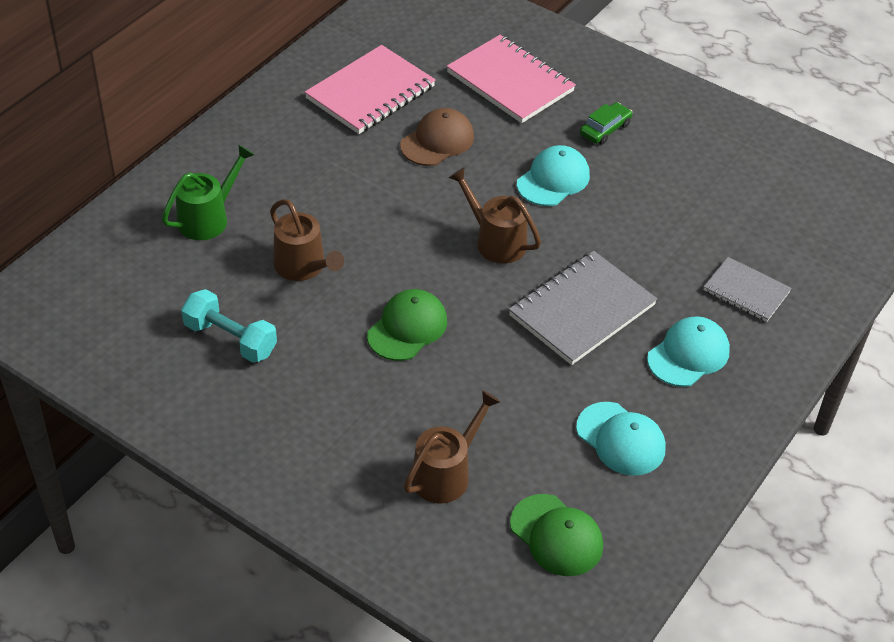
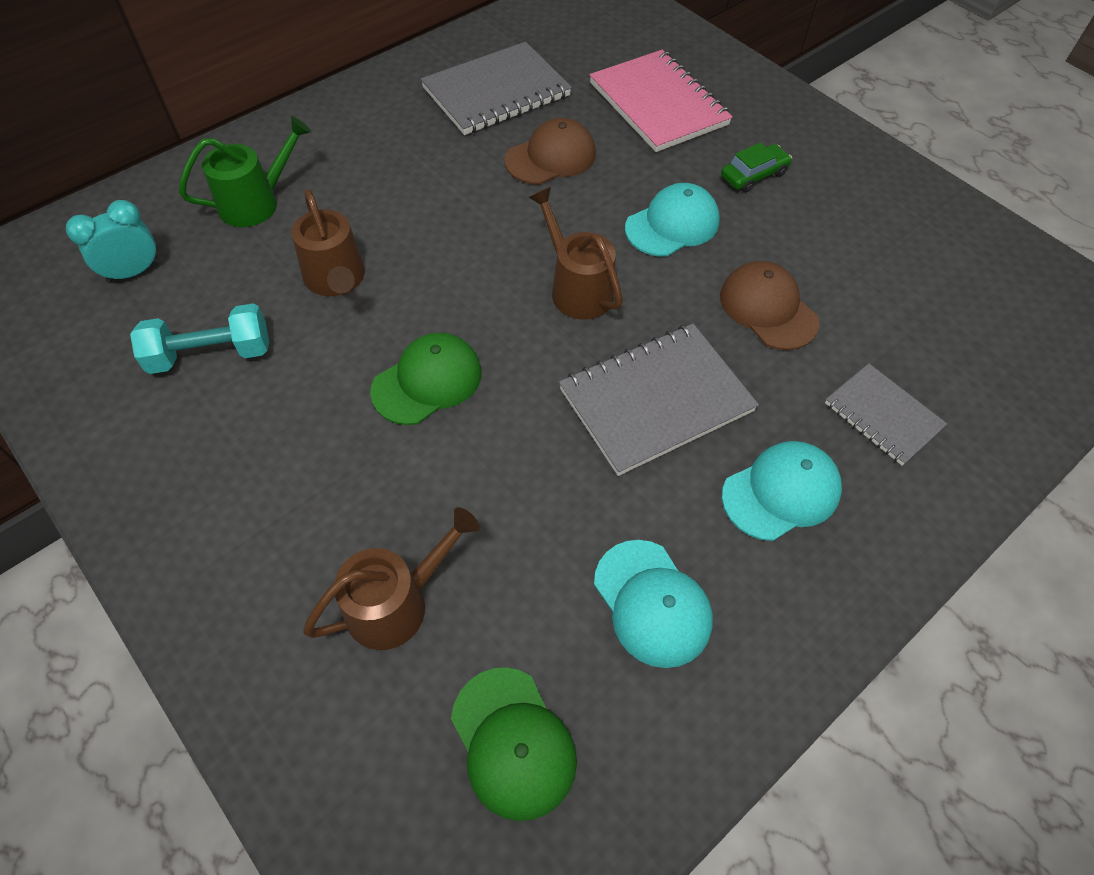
camera: 15 degrees right, 10 degrees up
turquoise dumbbell [181,289,277,363] -> turquoise dumbbell turned 60 degrees counterclockwise [130,303,269,374]
pink notebook [305,45,436,134] -> grey notebook [421,42,572,135]
none -> turquoise clock [66,200,160,283]
none -> brown cap [720,261,820,350]

